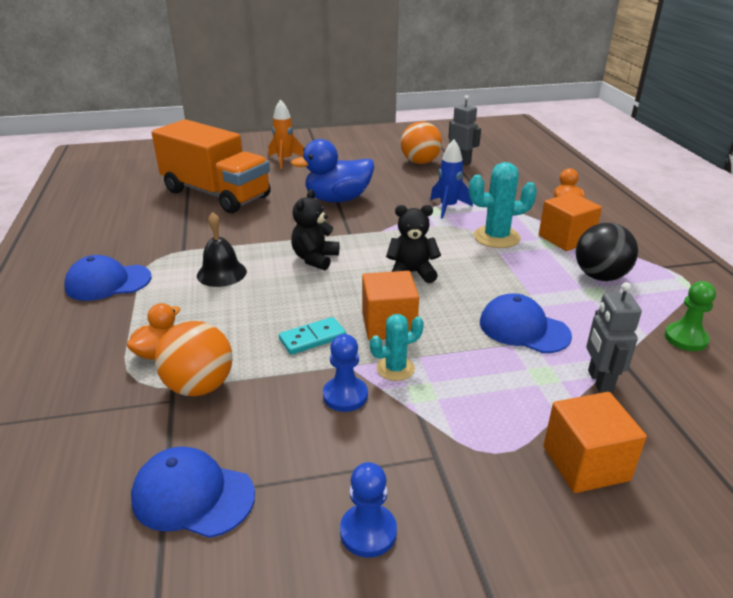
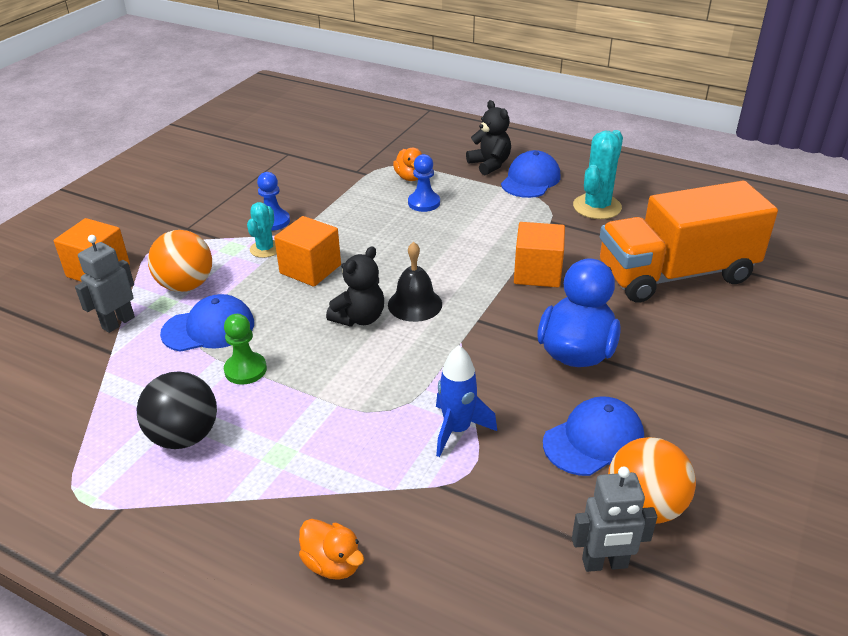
camera: 130 degrees right, 5 degrees up
blue cap [131,446,255,538] -> blue cap moved to [543,396,644,476]
orange ball [155,321,233,396] -> orange ball moved to [148,230,212,292]
black bell [197,212,247,287] -> black bell moved to [388,242,442,322]
orange rocket [268,99,304,169] -> none
turquoise domino [279,317,346,355] -> none
black teddy bear [291,189,339,270] -> black teddy bear moved to [466,100,511,175]
blue pawn [340,462,397,558] -> blue pawn moved to [408,154,440,212]
turquoise cactus [469,162,537,248] -> turquoise cactus moved to [573,130,623,219]
orange cube [539,193,602,251] -> orange cube moved to [514,222,565,287]
grey robot [586,282,642,393] -> grey robot turned 90 degrees counterclockwise [75,235,135,333]
green pawn [665,281,716,351] -> green pawn moved to [224,314,267,385]

